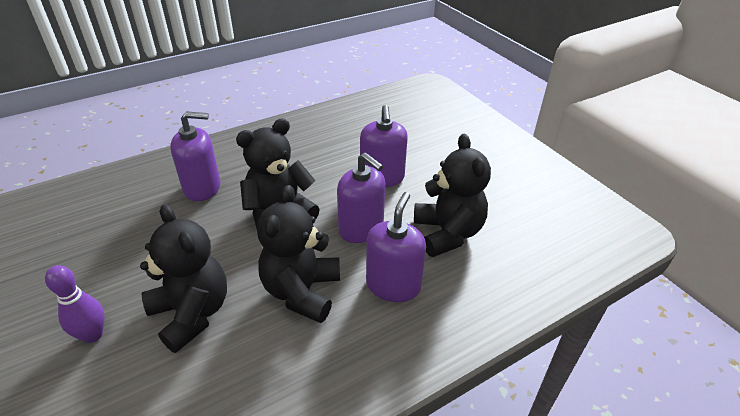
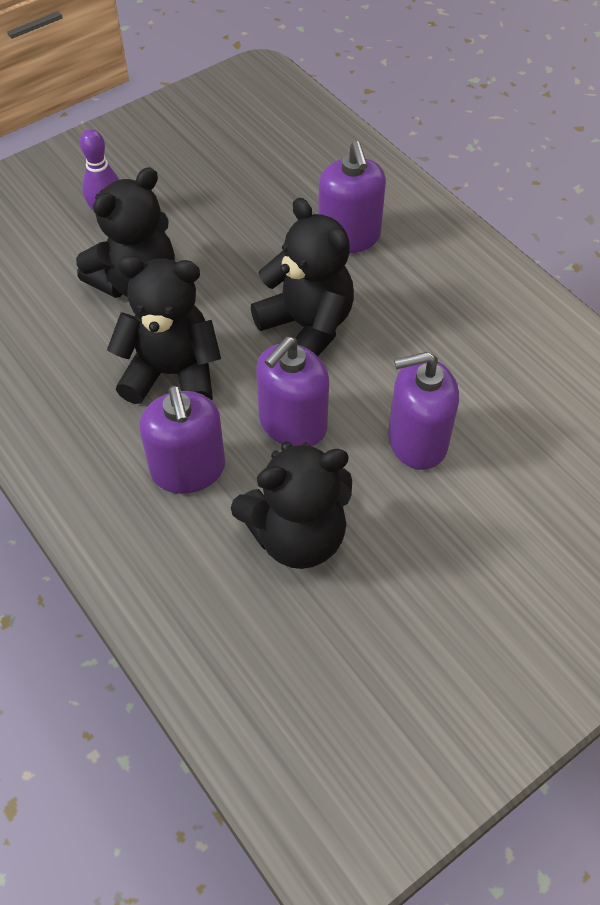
camera: 85 degrees right, 15 degrees up
purple soap dispenser [366,192,426,302] -> purple soap dispenser turned 60 degrees clockwise [139,386,225,494]

